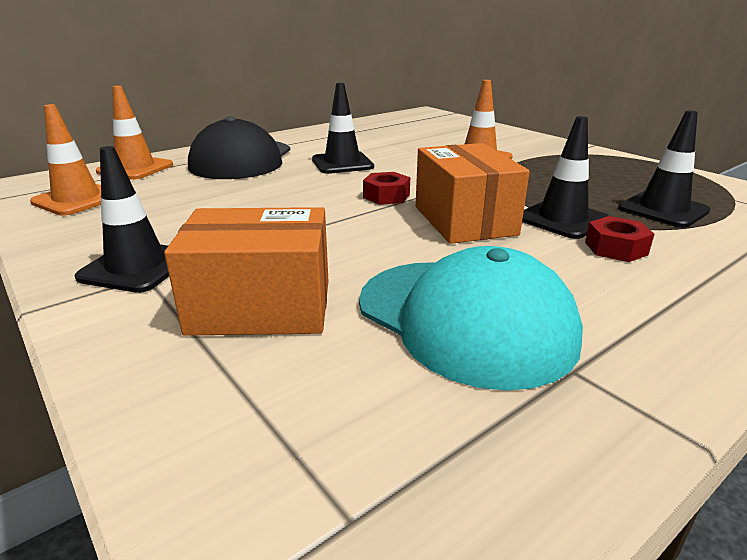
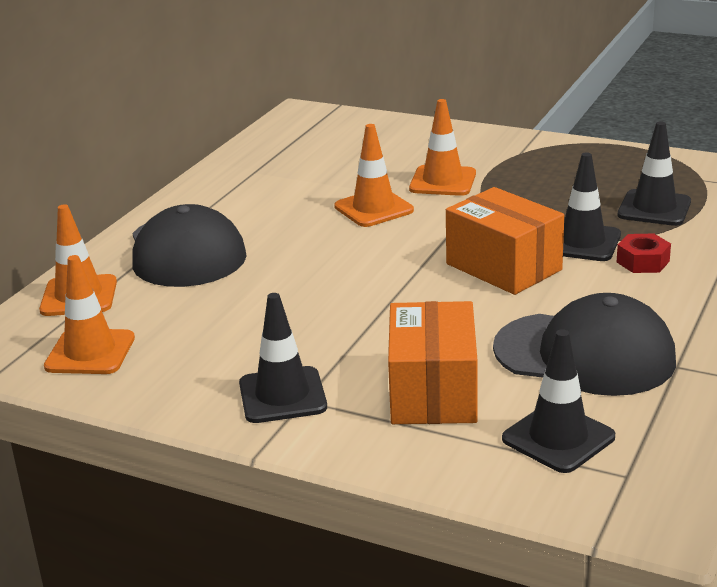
camera: 25 degrees left, 0 degrees up
orange box [164,207,328,336] -> orange box turned 60 degrees counterclockwise [388,301,477,424]
black traffic cone [312,83,374,174] -> black traffic cone moved to [502,329,615,473]
turquoise cap [359,246,583,391] -> black cap [493,293,676,396]
red nut [363,172,410,205] -> none
none -> orange traffic cone [334,124,414,227]

